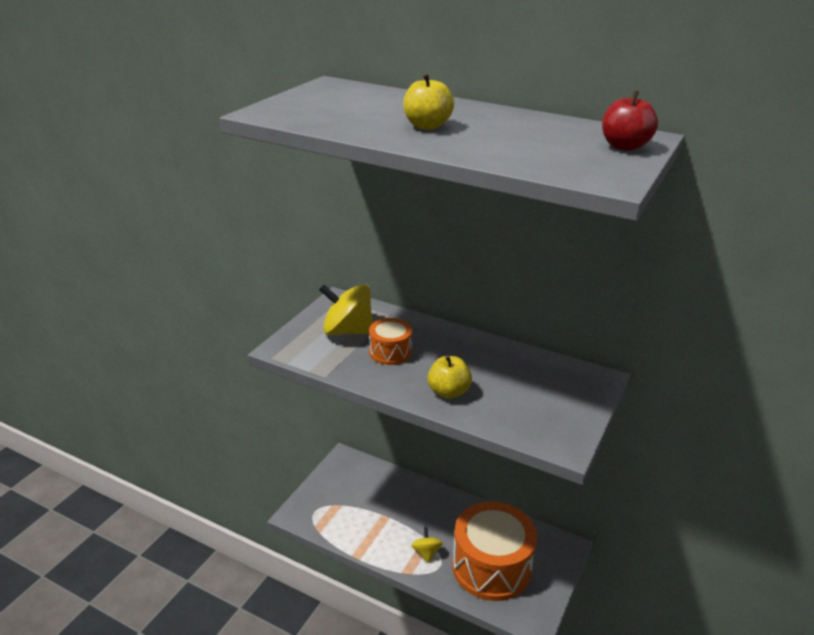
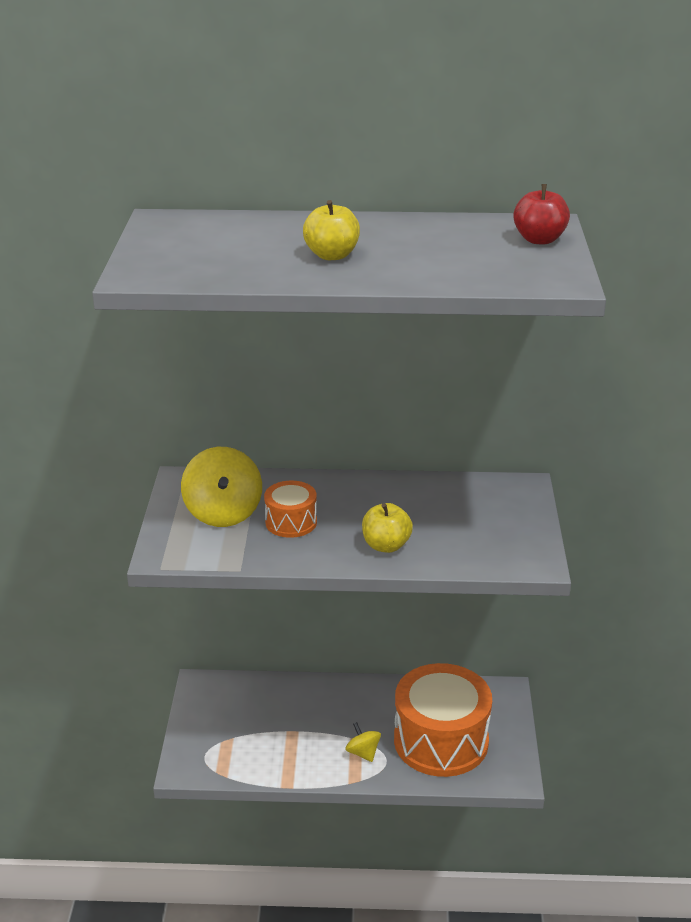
camera: 25 degrees left, 0 degrees up
yellow spinning top [319,284,373,335] -> yellow spinning top turned 90 degrees counterclockwise [181,447,262,527]

